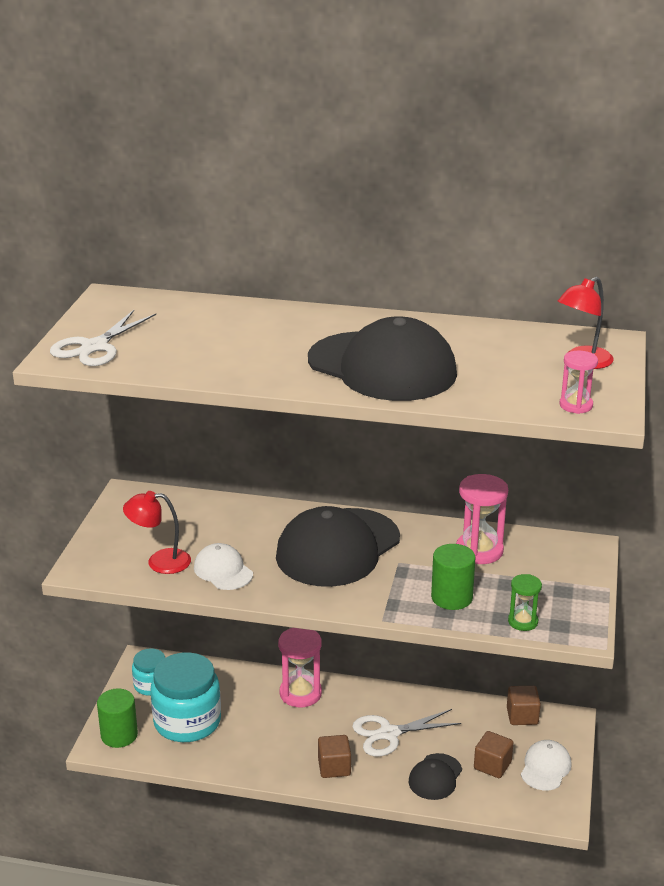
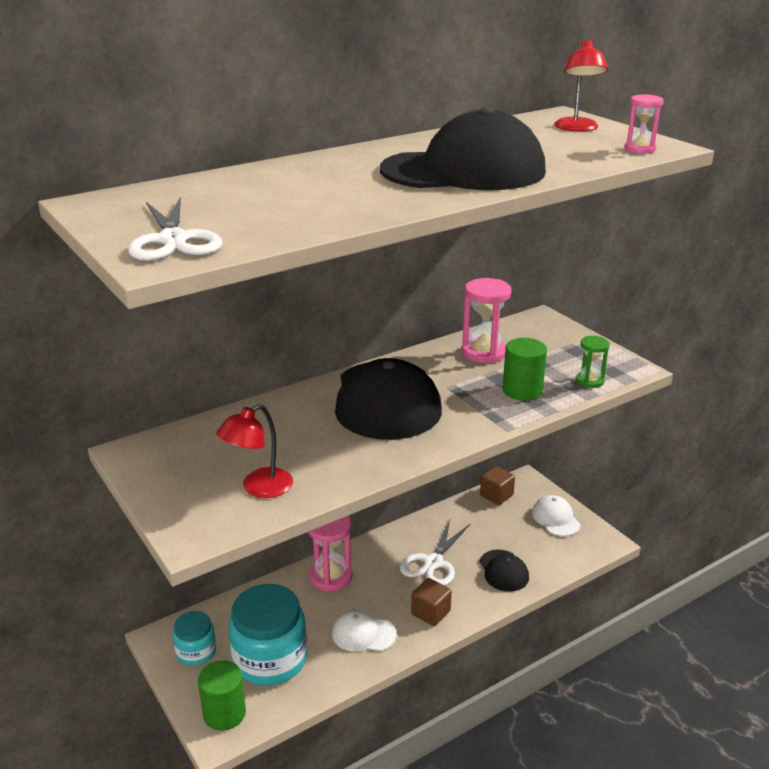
camera: 45 degrees left, 0 degrees up
white cap [194,543,253,590] -> white cap moved to [332,610,397,652]
brown cube [474,731,514,778] -> none

